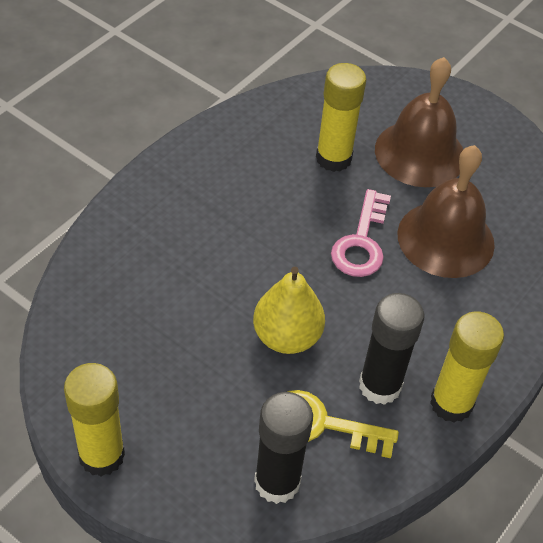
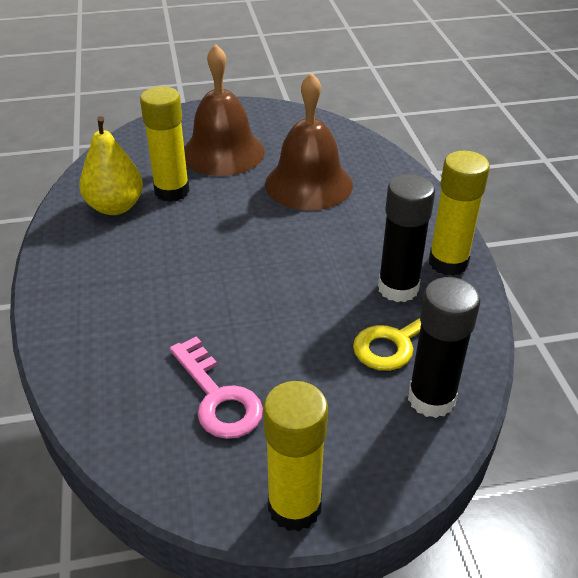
camera: 45 degrees left, 10 degrees down
yellow pear [253,267,325,354] -> yellow pear moved to [79,116,143,215]
pink key [331,189,391,277] -> pink key moved to [170,336,263,439]

